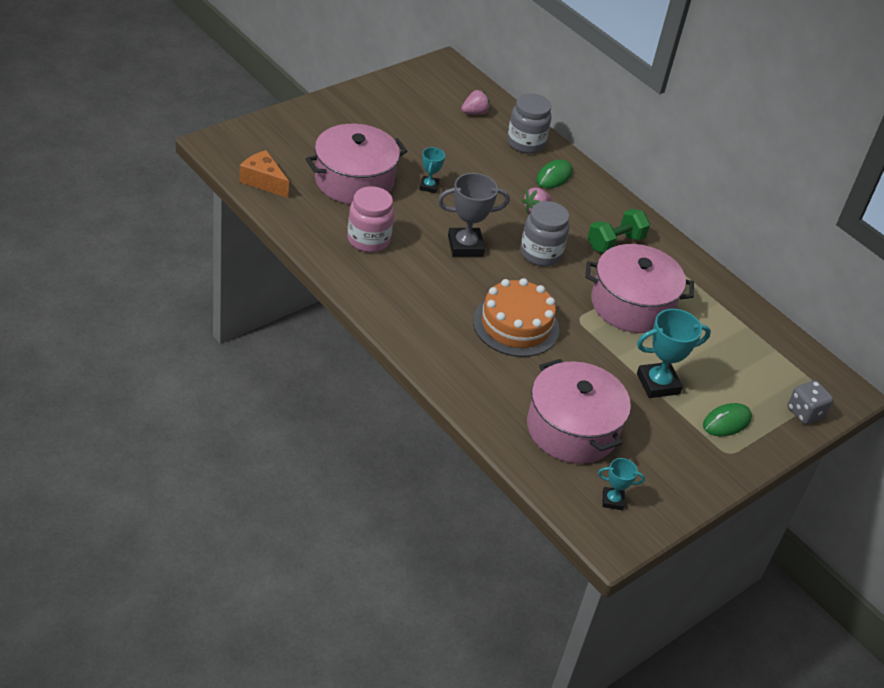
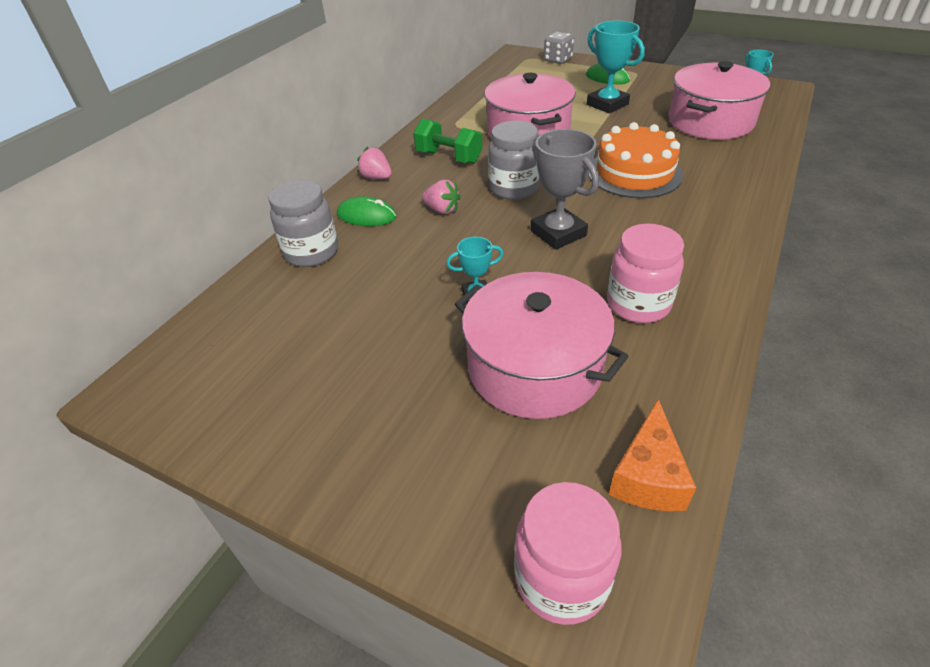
camera: 105 degrees left, 0 degrees up
pink strawberry [461,89,490,115] -> pink strawberry moved to [357,147,392,179]
none -> pink jar [514,482,622,625]

